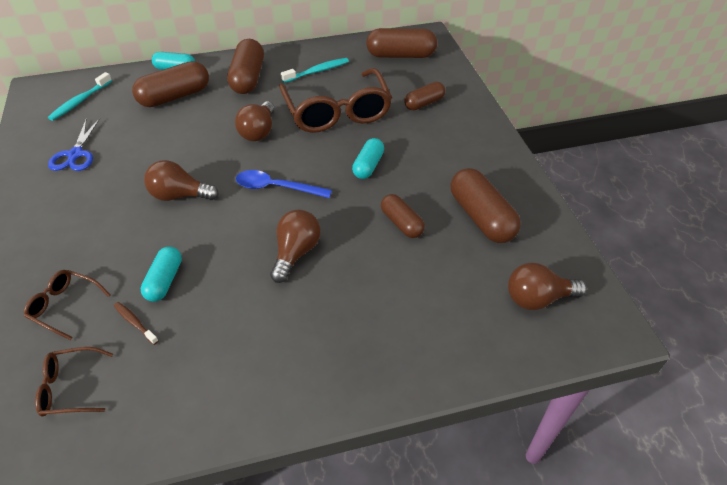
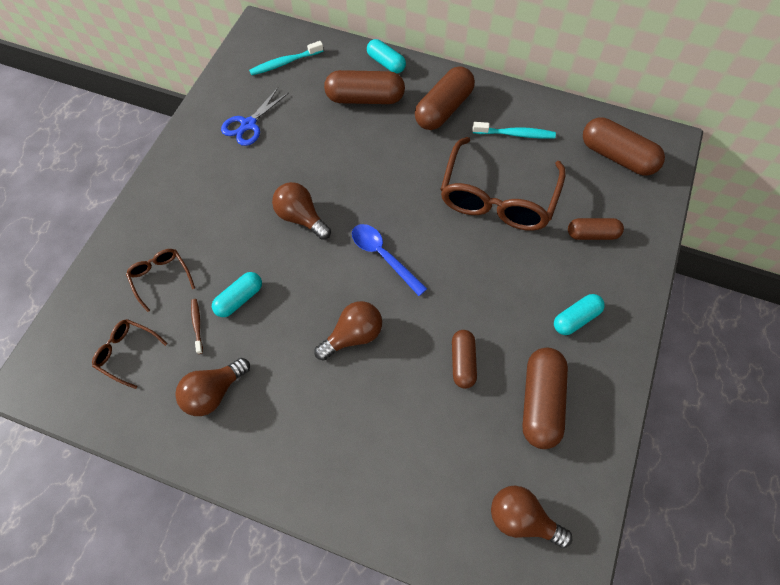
camera: 35 degrees right, 15 degrees up
brown light bulb [235,101,274,141] -> brown light bulb moved to [175,358,250,416]
turquoise capsule [352,138,384,179] -> turquoise capsule moved to [554,294,605,335]

